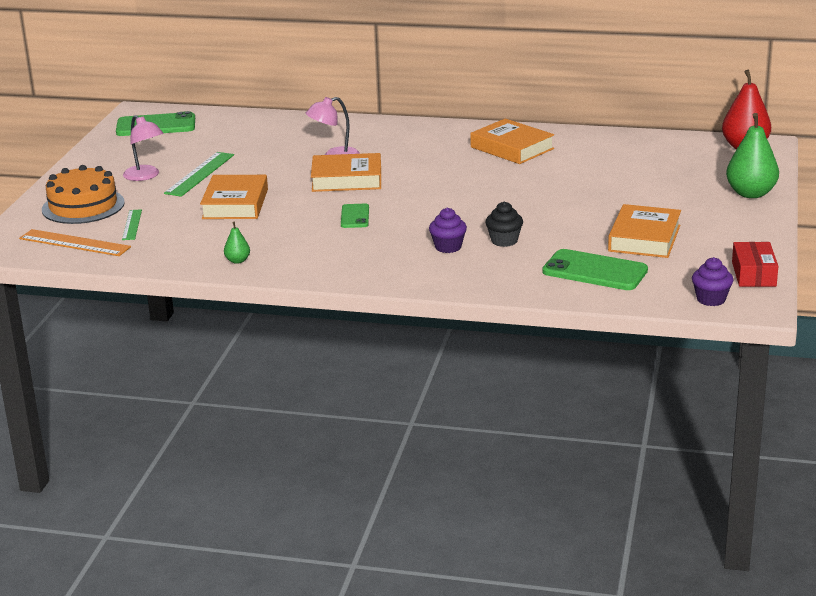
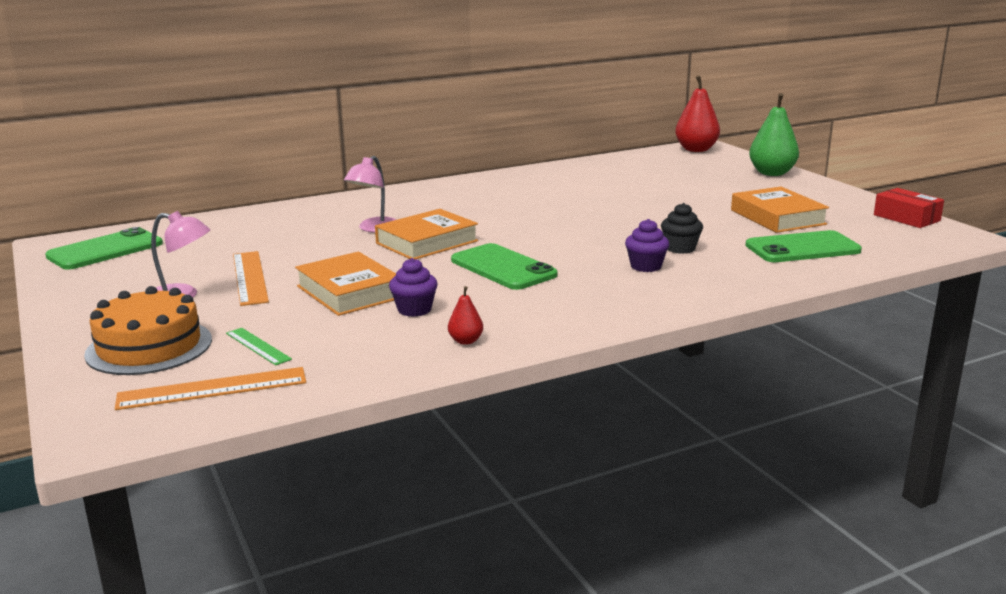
camera: 40 degrees left, 5 degrees down
green ruler [164,152,234,197] -> orange ruler [233,251,269,306]
green pear [224,222,250,264] -> red pear [448,286,483,345]
green phone [341,204,369,228] -> green phone [451,243,558,290], size x1.78
orange book [470,118,554,164] -> none
purple cupcake [692,257,733,306] -> purple cupcake moved to [389,258,438,317]

